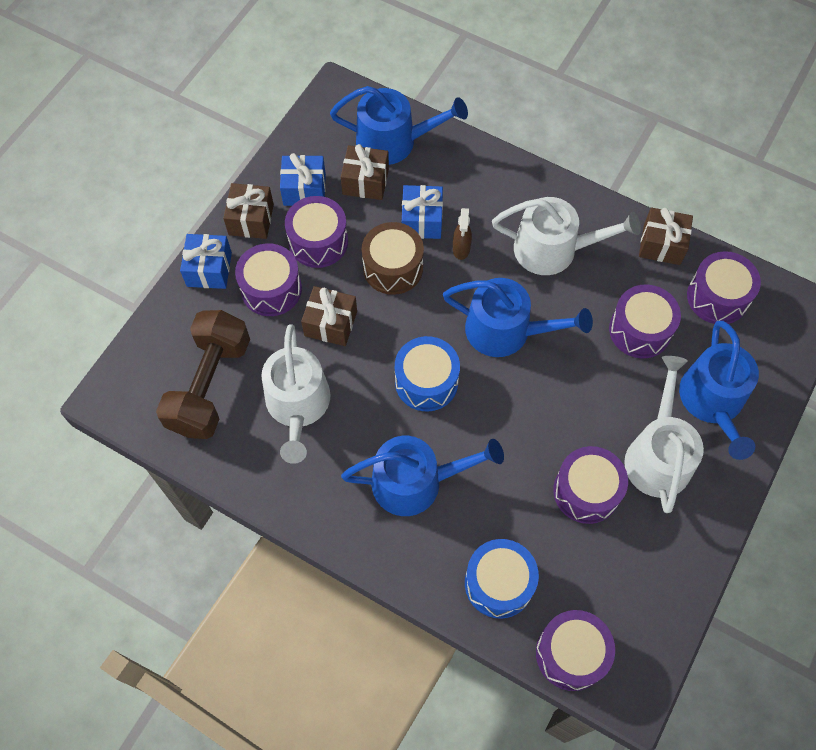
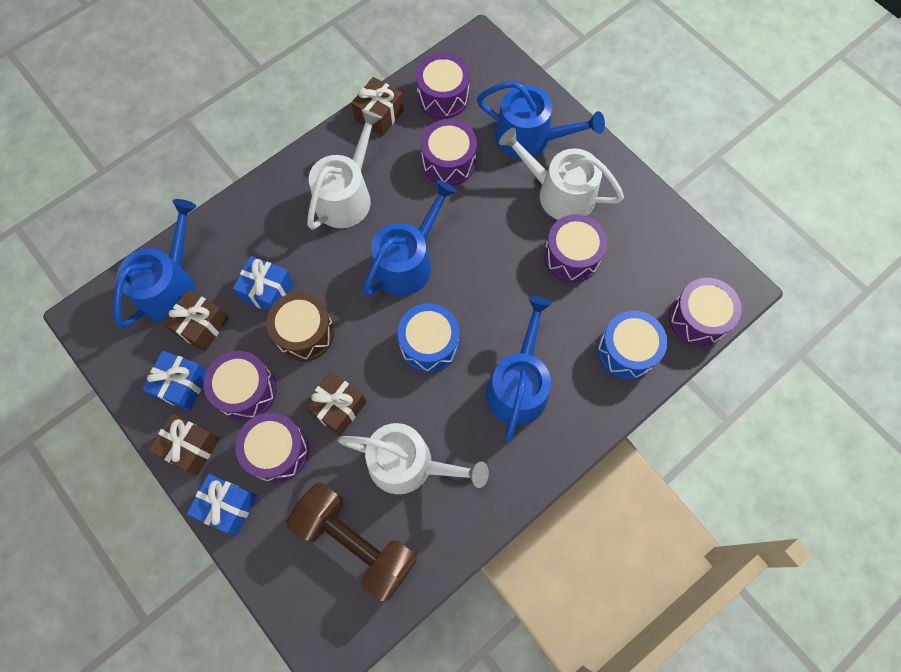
camera: 70 degrees left, 5 degrees up
brown spray bottle [453,208,472,260] -> none

